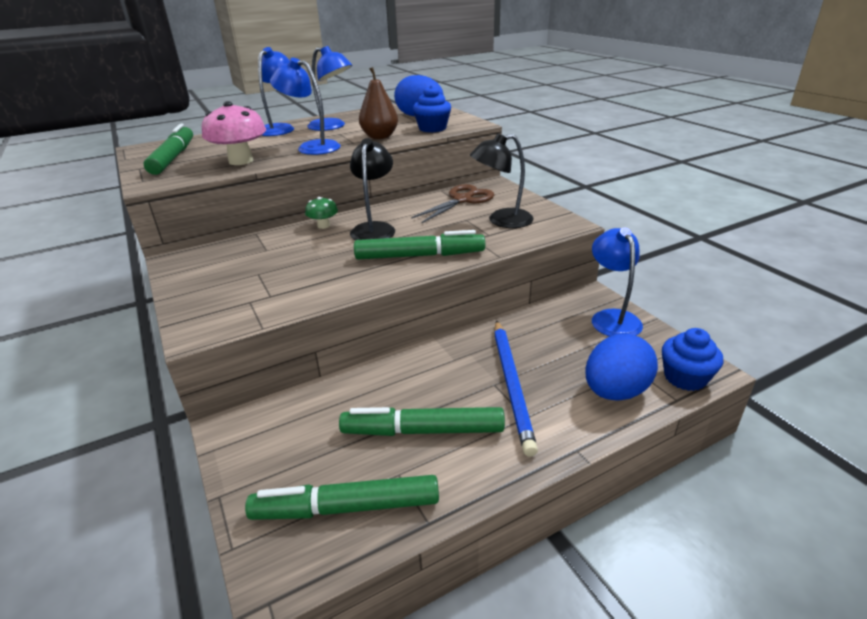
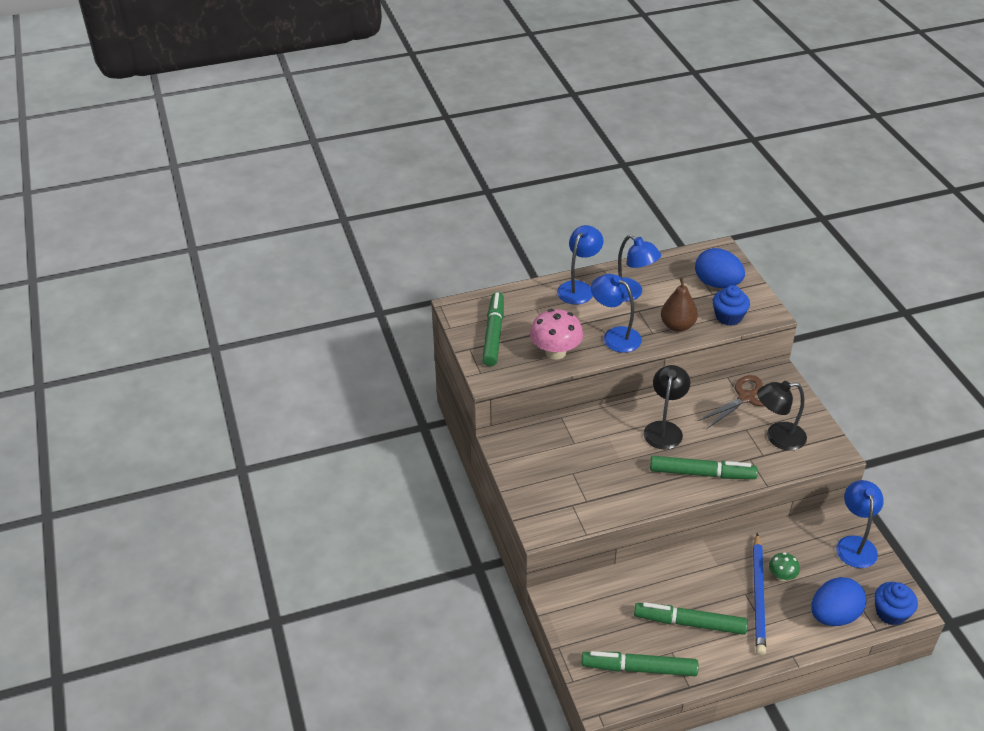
camera: 10 degrees right, 10 degrees up
green mushroom [305,197,338,229] -> green mushroom moved to [769,552,800,581]

